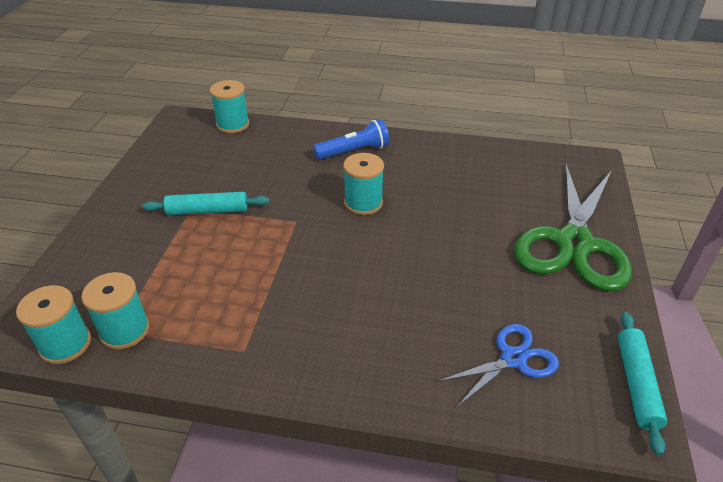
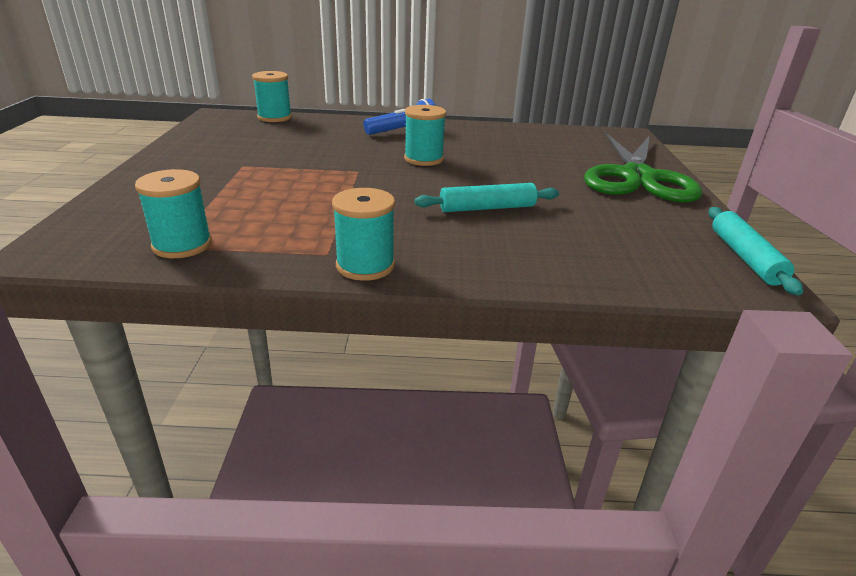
camera: 10 degrees left, 10 degrees down
turquoise spool [16,285,91,364] -> turquoise spool moved to [332,188,395,281]
turquoise rolling pin [142,192,269,215] -> turquoise rolling pin moved to [414,183,559,212]
blue scissors [438,324,559,407] -> none

